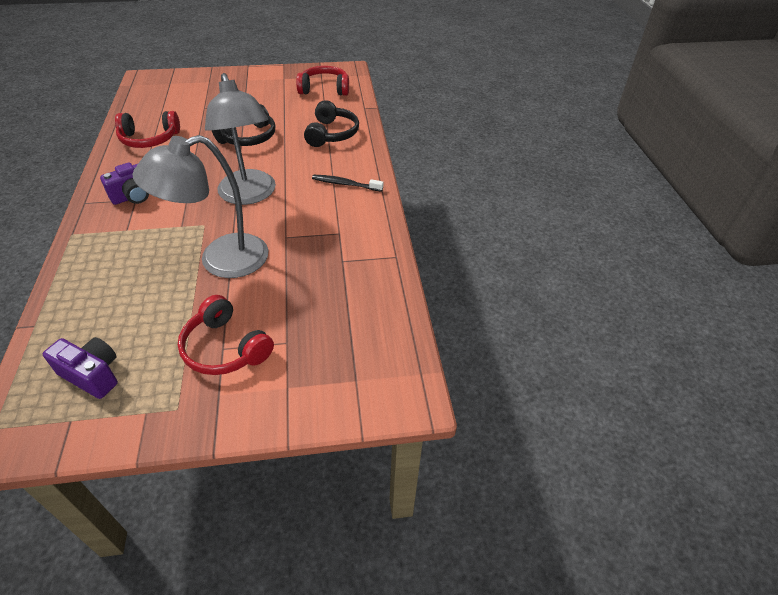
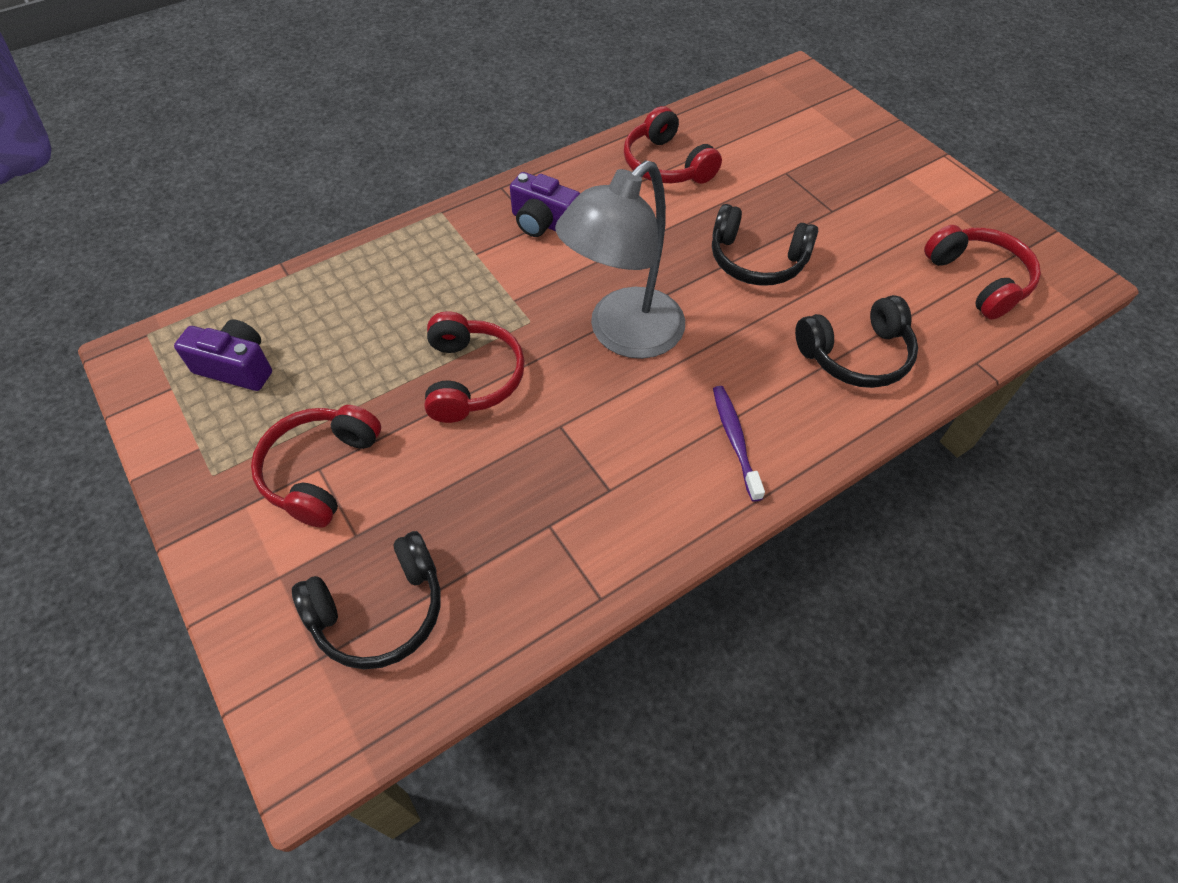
camera: 65 degrees right, 10 degrees up
purple camera [43,337,118,399] -> purple camera turned 75 degrees counterclockwise [174,319,272,391]
grey lamp [133,135,268,278] -> red headphones [425,311,525,423]
black toothbrush [312,175,383,192] -> purple toothbrush [713,386,765,502]
none -> black headphones [292,531,441,669]

